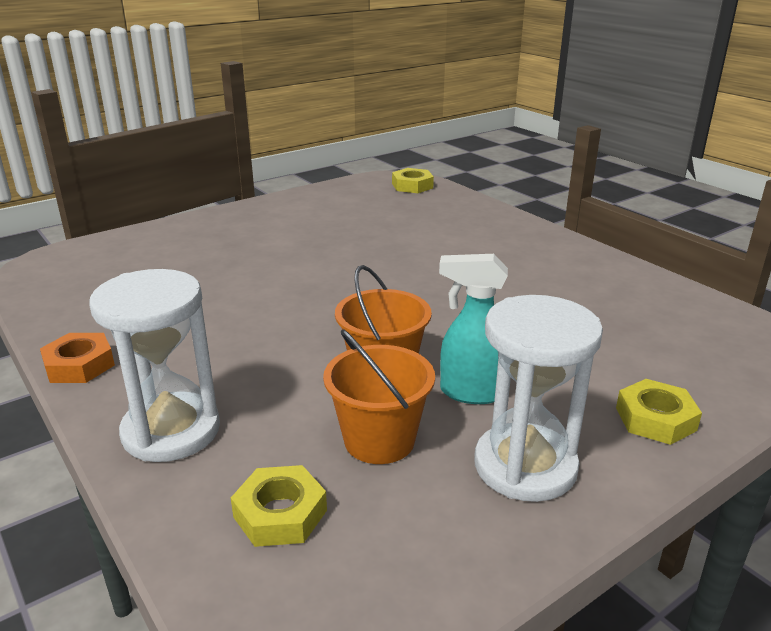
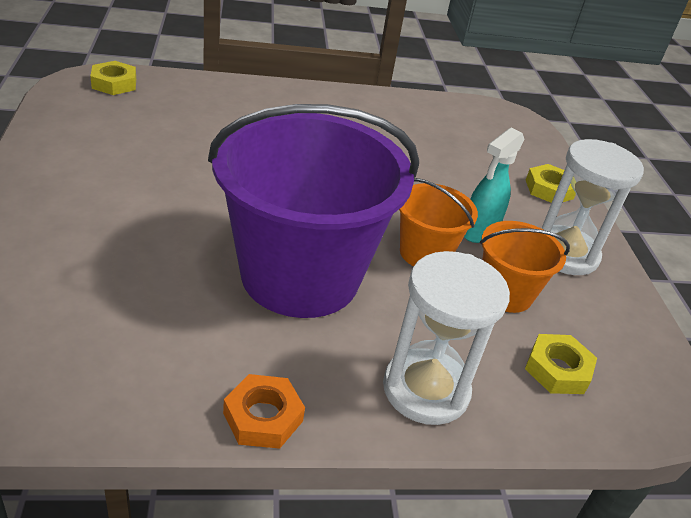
camera: 65 degrees left, 10 degrees up
none -> purple bucket [208,104,419,318]

